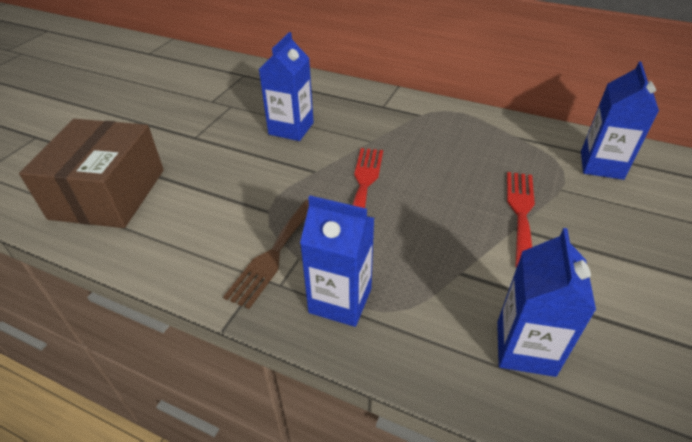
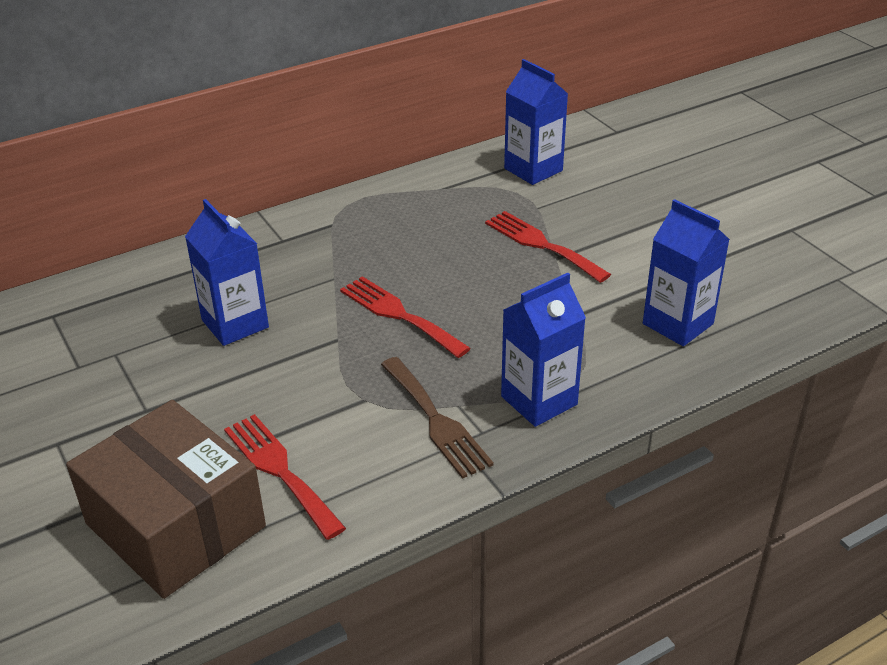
camera: 55 degrees left, 5 degrees down
none -> red fork [224,414,346,540]

